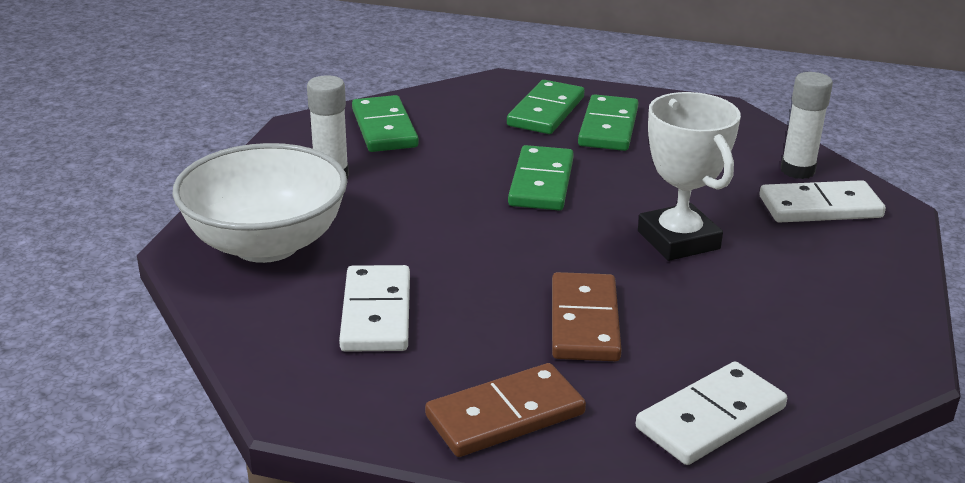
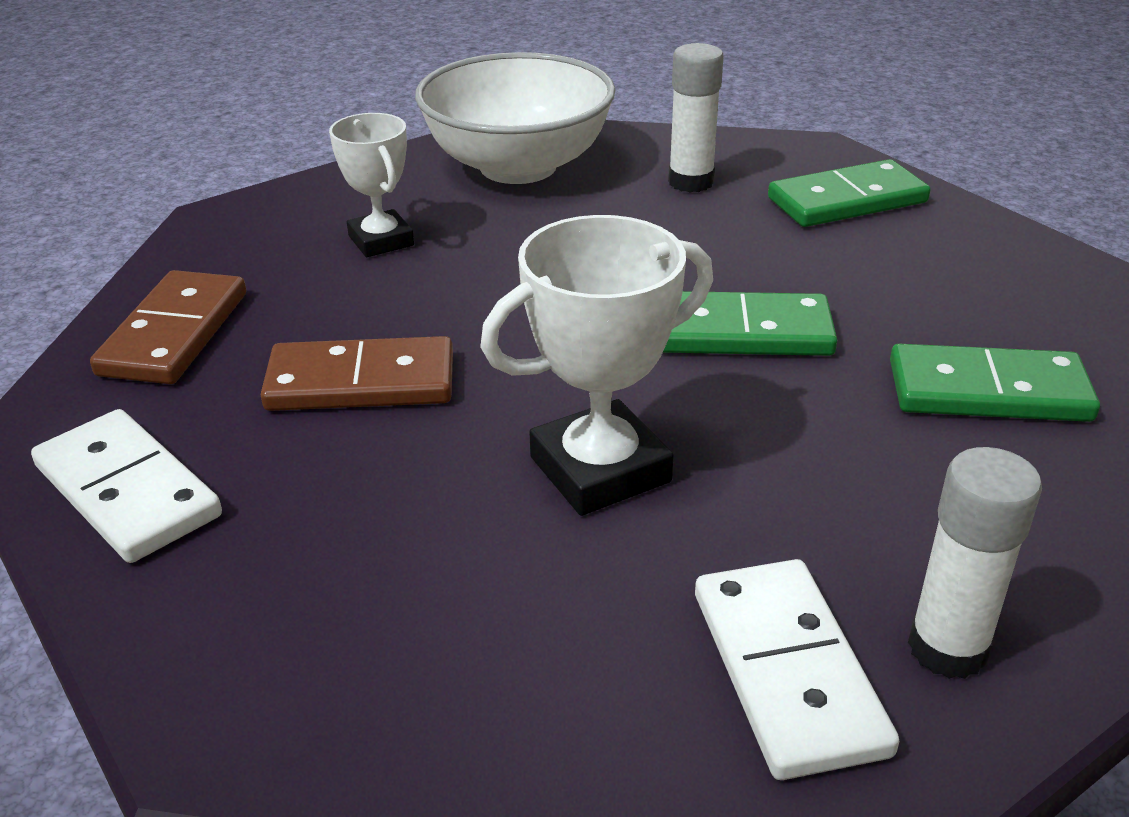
camera: 85 degrees right, 5 degrees up
white domino [339,265,410,352] -> white trophy [329,113,414,257]
brown domino [425,363,586,457] -> brown domino turned 45 degrees clockwise [90,270,246,384]
green domino [507,80,585,134] -> none

